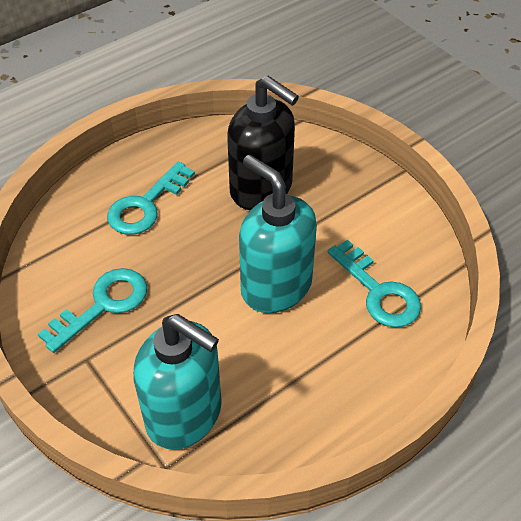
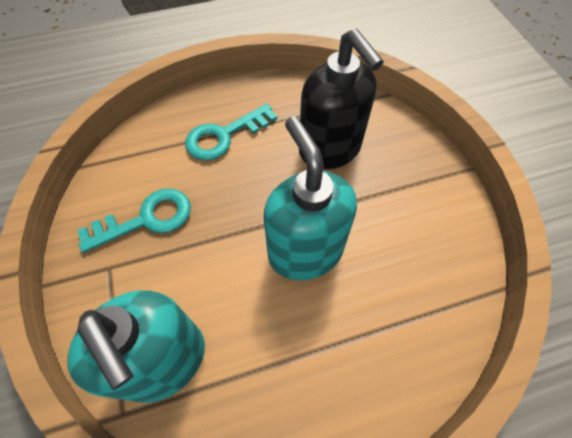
camera: 20 degrees right, 10 degrees up
turquoise key [328,240,421,328] -> none

